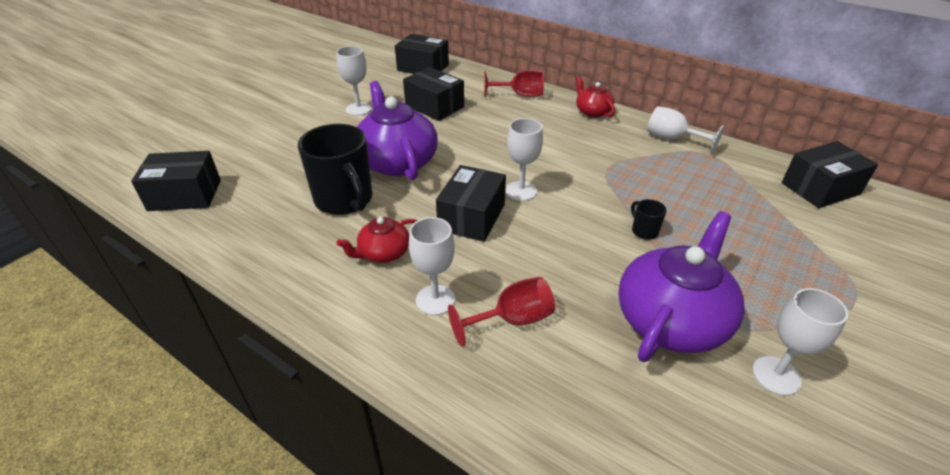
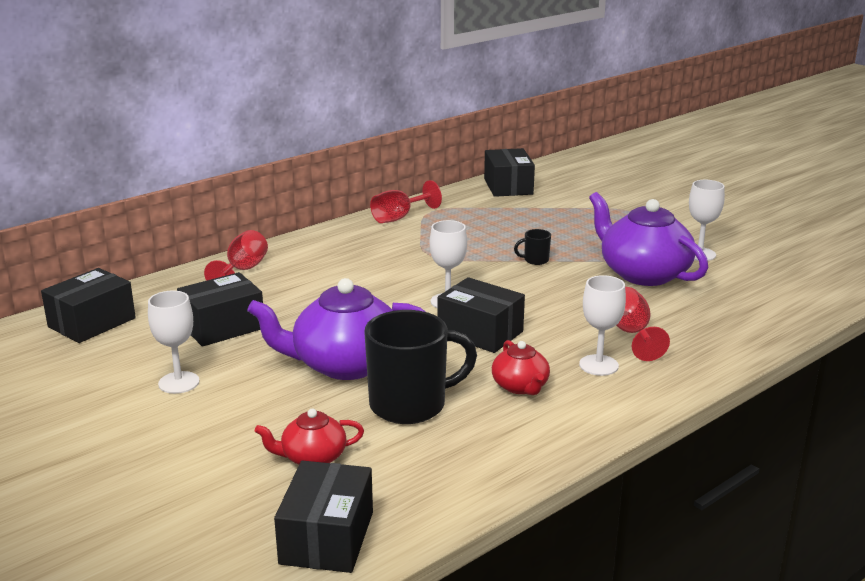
camera: 75 degrees left, 15 degrees down
red teapot [576,76,615,118] -> red teapot moved to [255,409,364,464]
white goblet [647,106,724,153] -> red goblet [370,180,442,223]

